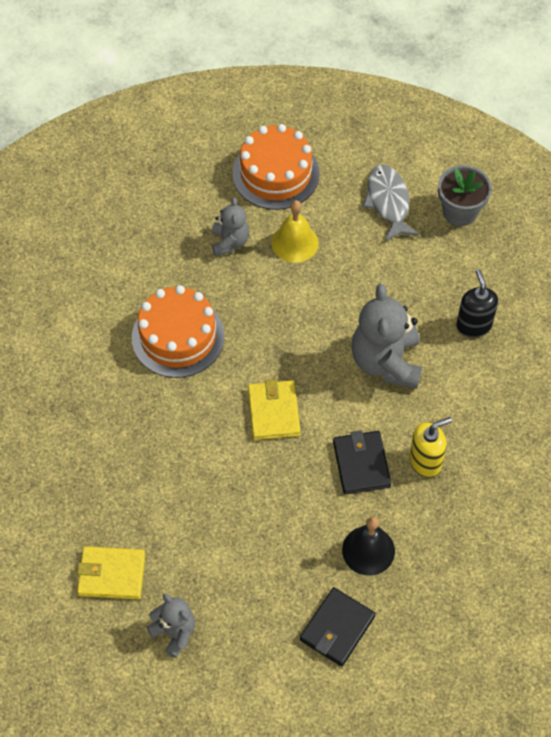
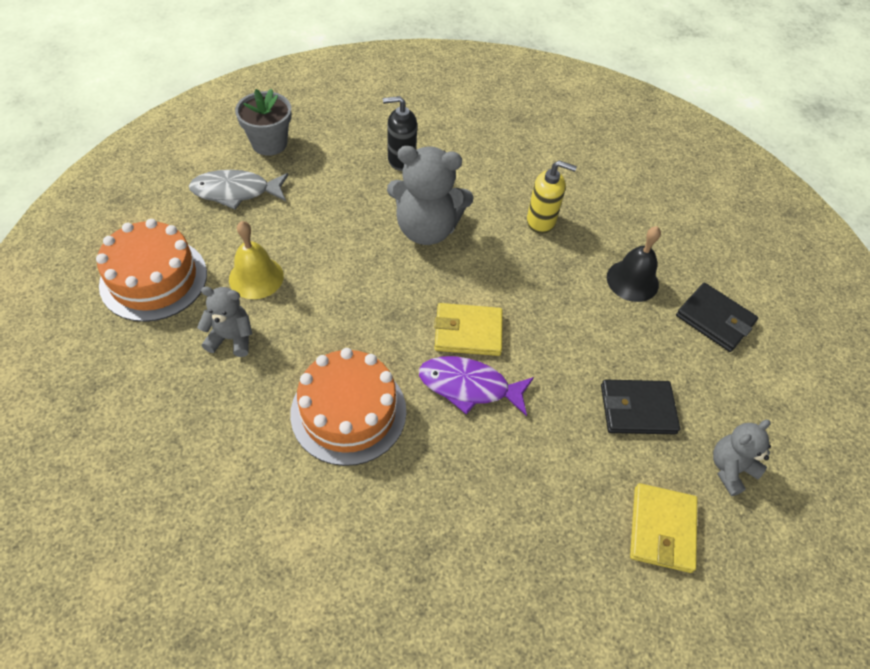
camera: 85 degrees left, 5 degrees down
black wallet [333,431,391,494] -> black wallet moved to [601,379,680,434]
yellow soap dispenser [409,417,452,478] -> yellow soap dispenser turned 120 degrees clockwise [527,160,577,234]
none -> purple fish [419,356,534,416]

